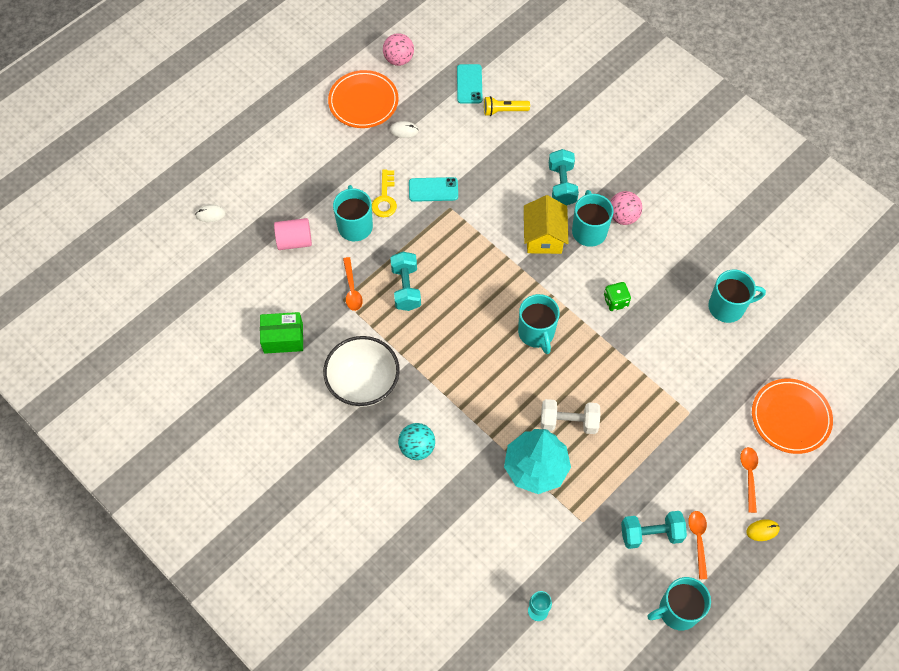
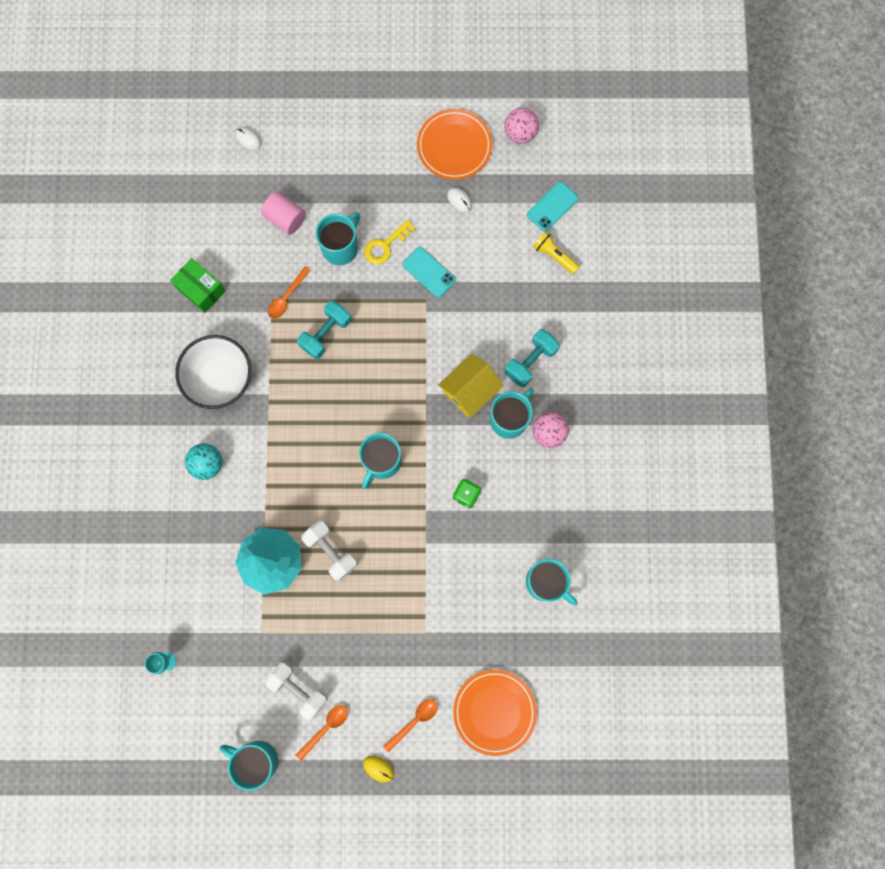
camera: 45 degrees right, 15 degrees up
turquoise dumbbell [621,511,687,549] -> white dumbbell [265,662,328,720]

